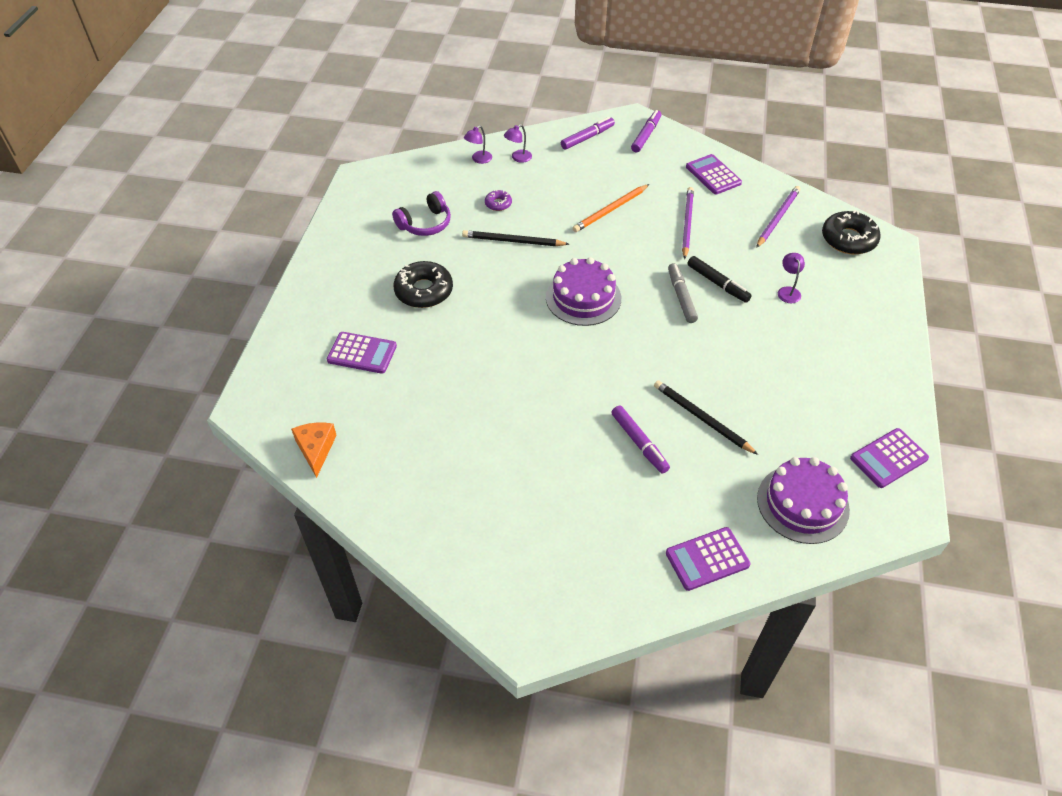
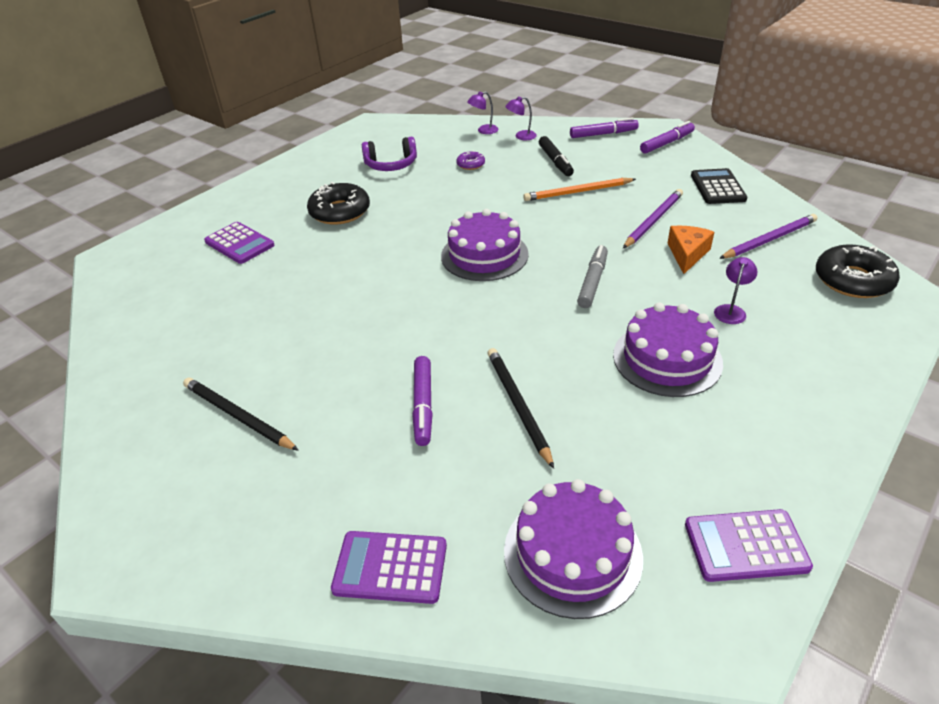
camera: 30 degrees right, 10 degrees down
orange cheese [291,423,337,478] -> orange cheese moved to [667,226,714,274]
black pencil [462,230,569,246] -> black pencil moved to [183,378,299,451]
purple calculator [686,154,742,194] -> black calculator [691,168,747,204]
black marker [687,256,752,303] -> black marker moved to [539,136,574,176]
none -> purple cake [613,303,723,397]

